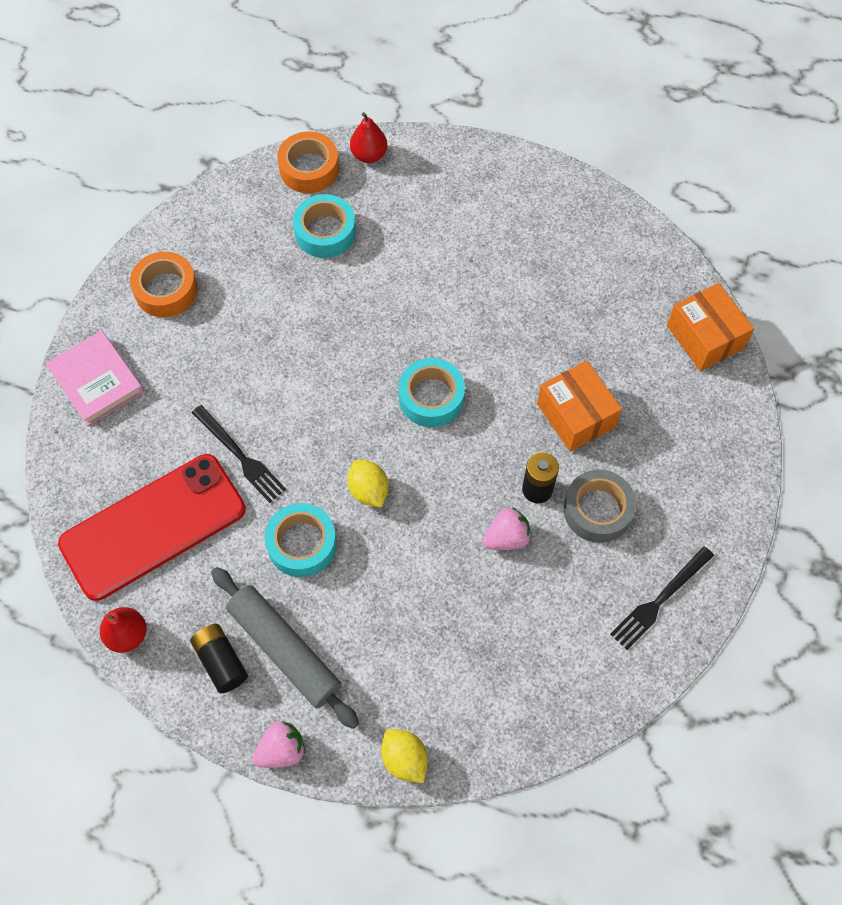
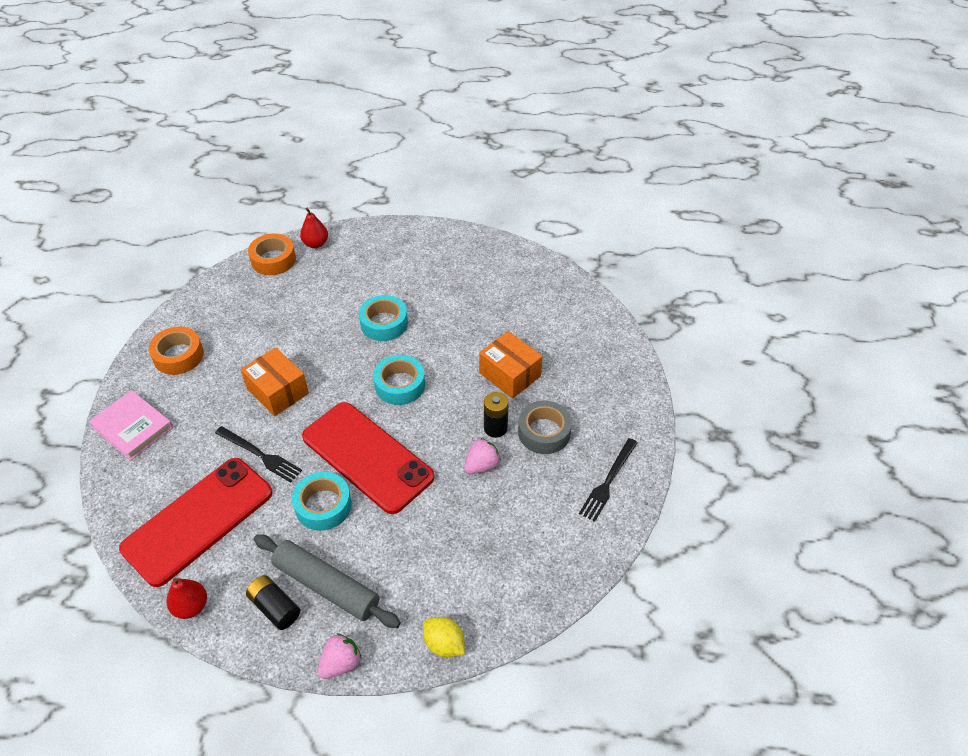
camera: 15 degrees left, 15 degrees down
turquoise tape [293,194,356,258] -> turquoise tape moved to [359,295,408,341]
yellow lemon [347,460,388,508] -> red phone [302,402,434,514]
orange box [667,283,754,371] -> orange box moved to [241,347,309,416]

